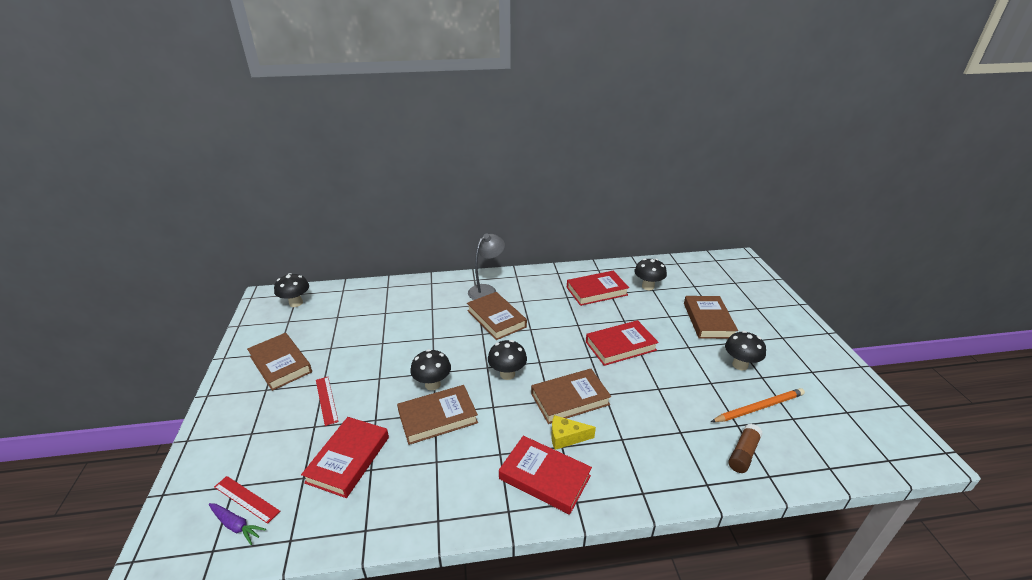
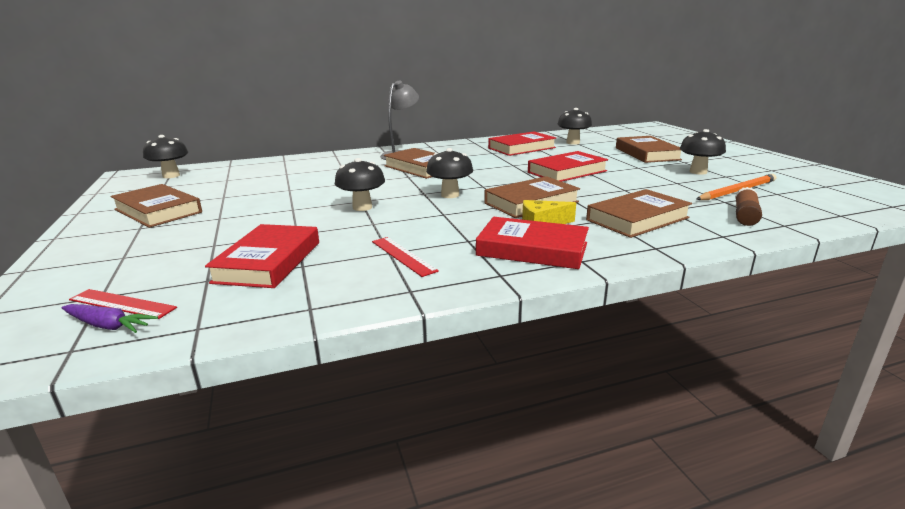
camera: 10 degrees left, 10 degrees down
red ruler [316,377,339,426] -> red ruler moved to [372,237,439,277]
brown book [397,385,478,445] -> brown book moved to [586,189,692,238]

